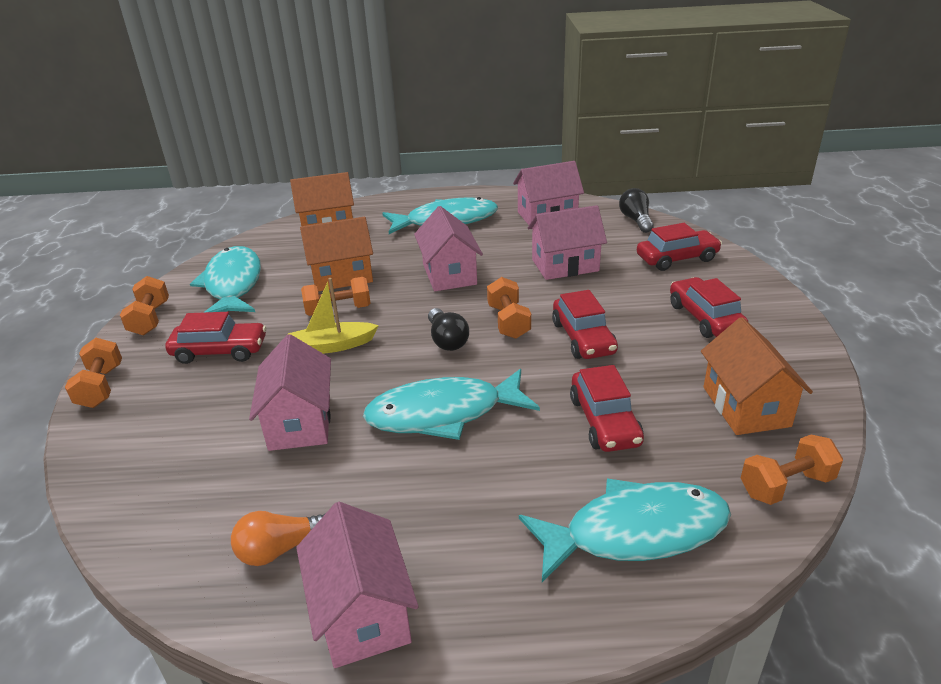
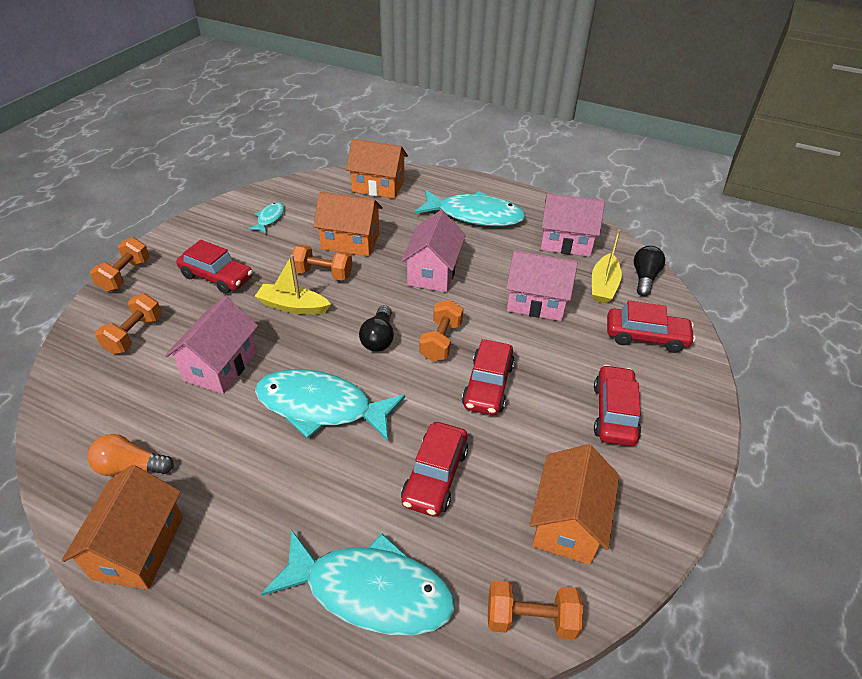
camera: 25 degrees right, 10 degrees up
orange dumbbell [120,276,169,336] -> orange dumbbell moved to [95,293,162,354]
turquoise fish [190,246,261,312] -> turquoise fish [248,202,284,233], size x0.46
pink house [296,502,419,668] -> orange house [62,465,183,590]
none -> yellow boat [592,229,622,303]

